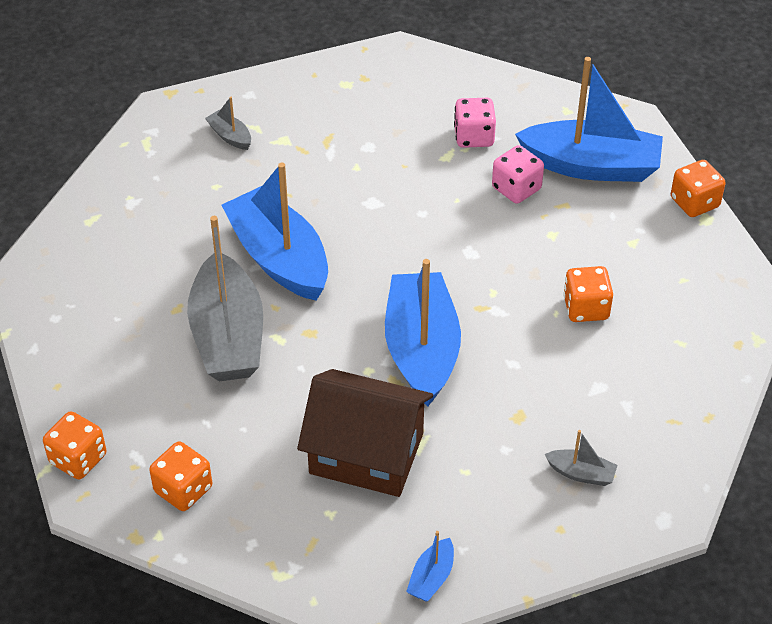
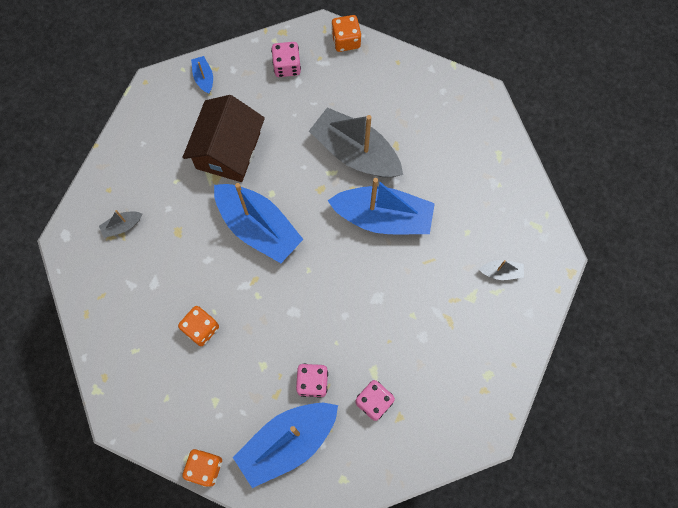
camera: 135 degrees right, 25 degrees up
orange dice [149,441,212,511] -> pink dice [271,42,301,77]
brown house [297,369,433,497] -> brown house turned 45 degrees counterclockwise [182,95,265,182]
blue boat [406,531,454,602] -> blue boat moved to [191,56,213,94]

